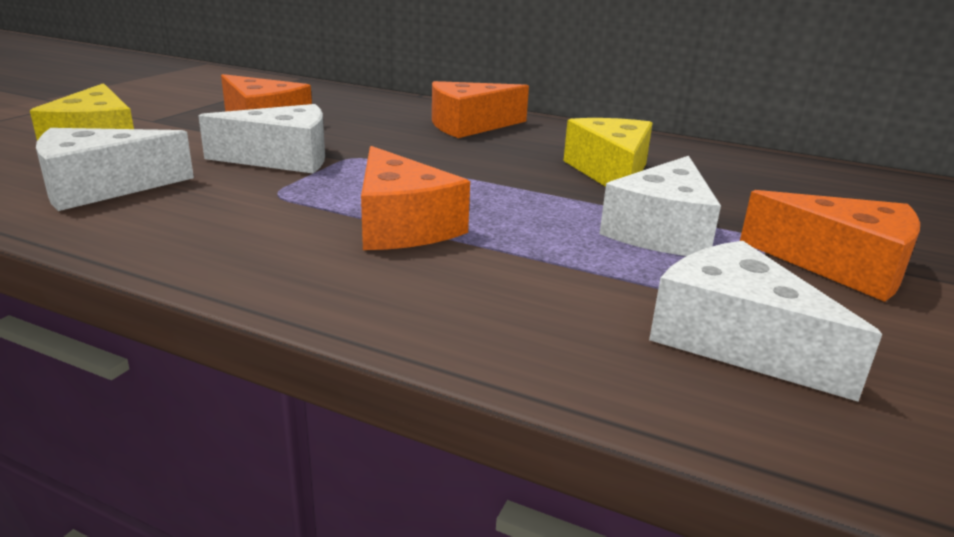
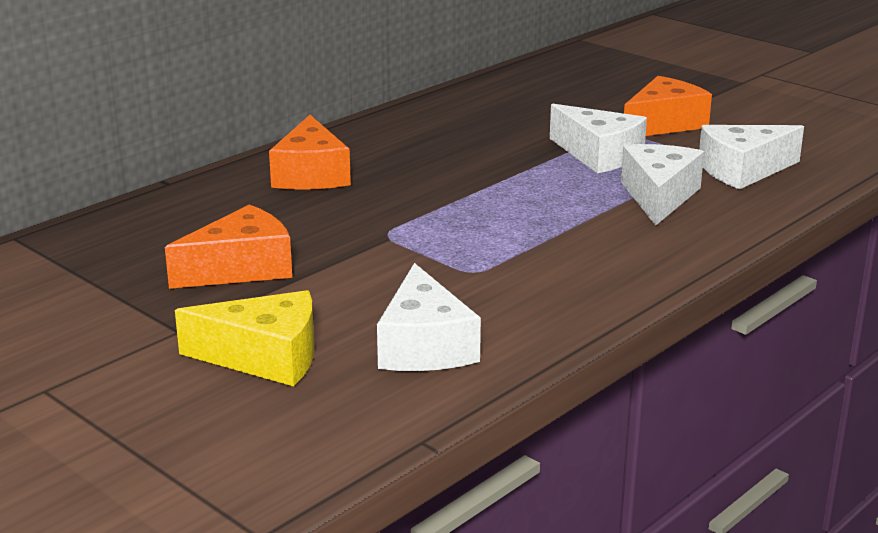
camera: 70 degrees left, 0 degrees up
white cheese [198,104,325,173] -> white cheese moved to [621,144,704,226]
orange cheese [361,146,470,250] -> none
yellow cheese [563,118,653,187] -> none

